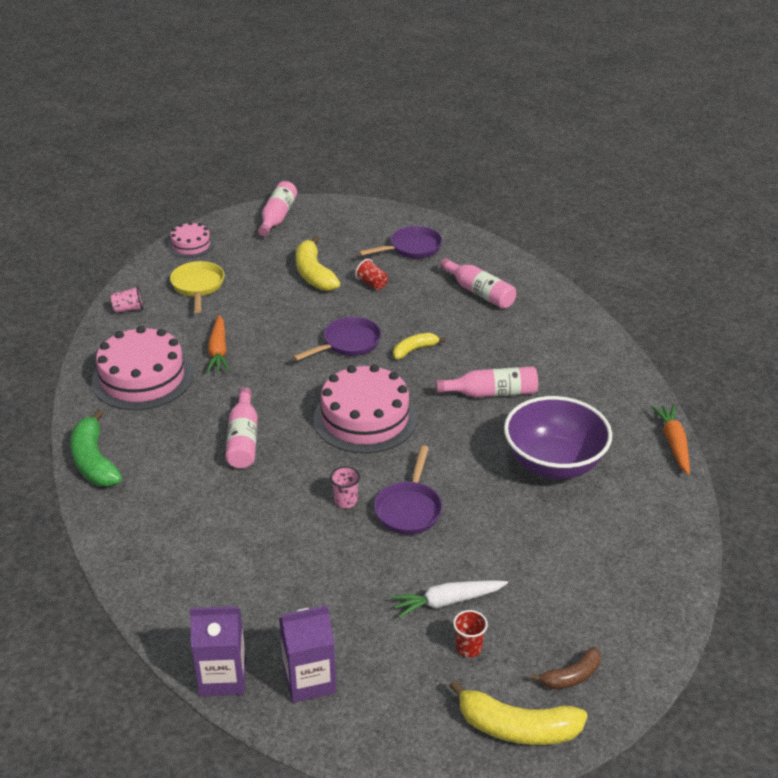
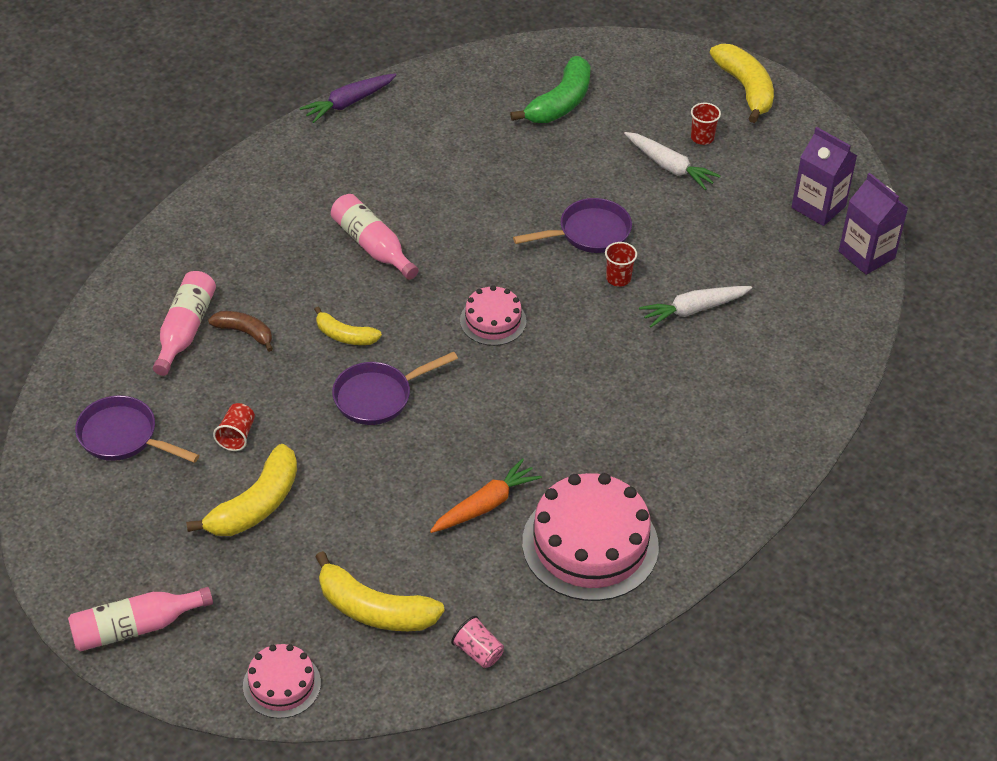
camera: 125 degrees left, 10 degrees up
green banana [70,409,122,486] -> green banana moved to [510,56,591,123]
yellow pan [170,261,225,313] -> yellow banana [315,551,445,631]
pink bottle [225,387,258,468] -> none
purple pan [293,317,381,361] -> purple pan turned 45 degrees counterclockwise [332,352,458,425]
pink cake [313,364,417,453] -> pink cake [460,285,526,346], size x0.54
pink cup [330,466,360,508] -> red cup [605,242,637,287]
purple bowl [504,396,612,479] -> none
brown banana [531,647,601,689] -> brown banana moved to [208,311,273,352]
orange carrot [651,405,690,475] -> purple carrot [299,73,396,123]
none -> white carrot [639,286,752,327]

